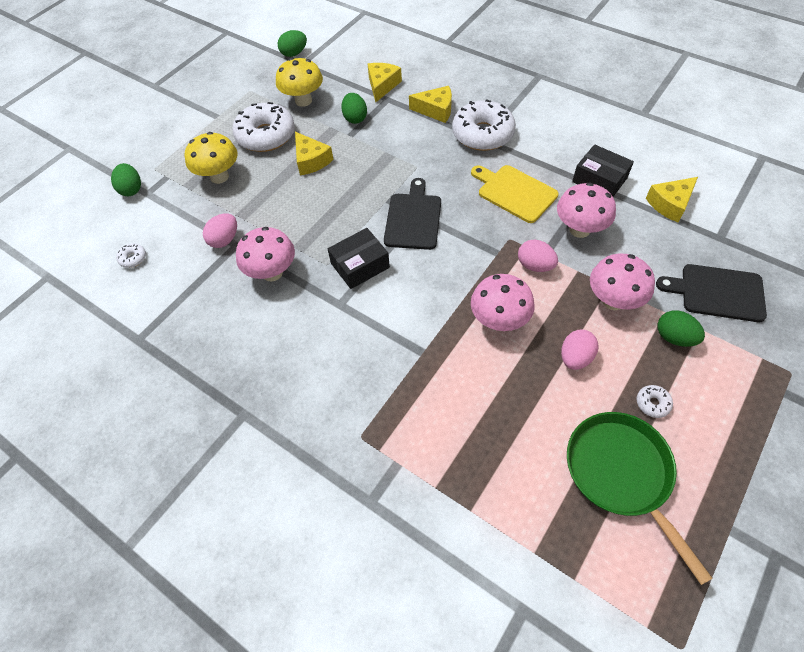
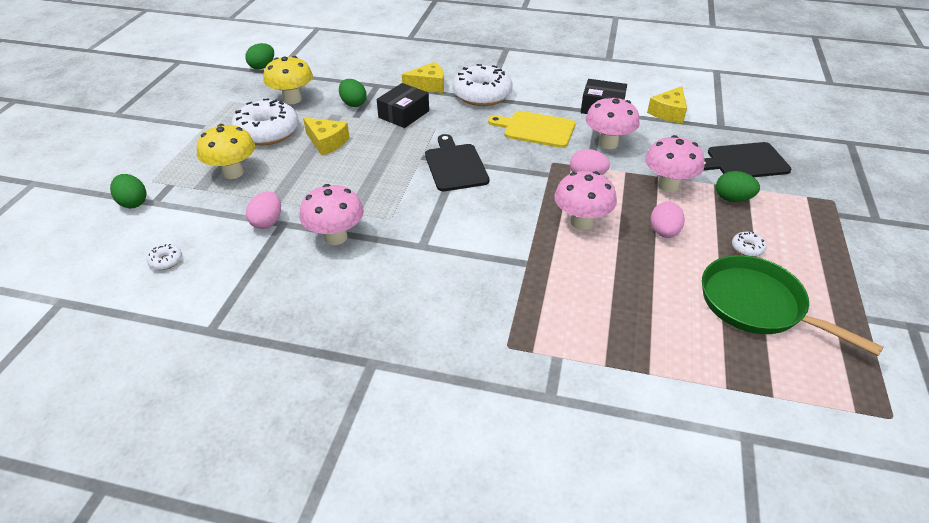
camera: 25 degrees left, 15 degrees down
black box [328,228,390,289] -> black box moved to [377,83,429,128]
yellow cheese [368,63,402,102] -> none

